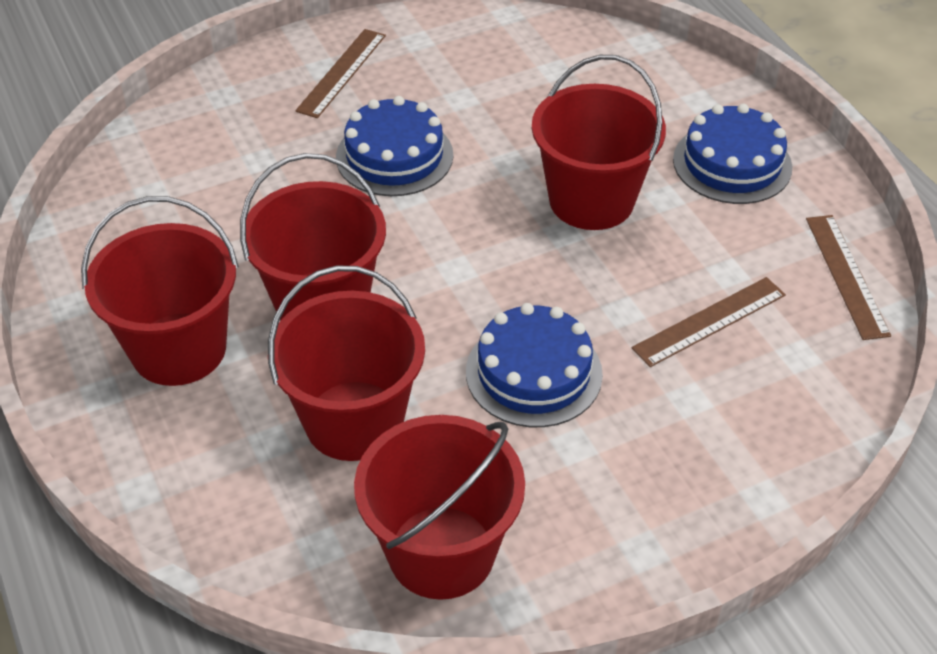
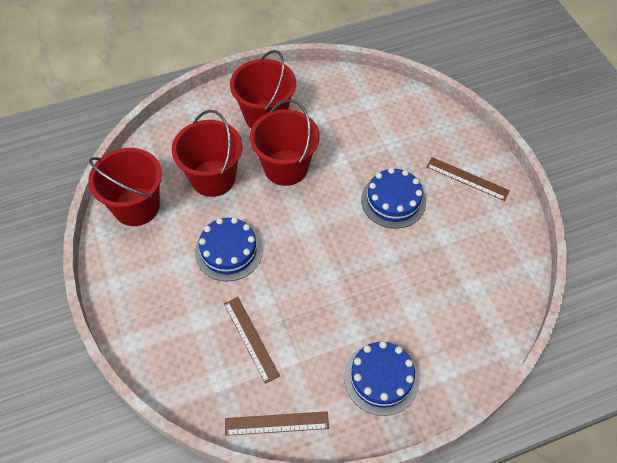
camera: 95 degrees right, 10 degrees up
red bucket [532,55,666,230] -> none

